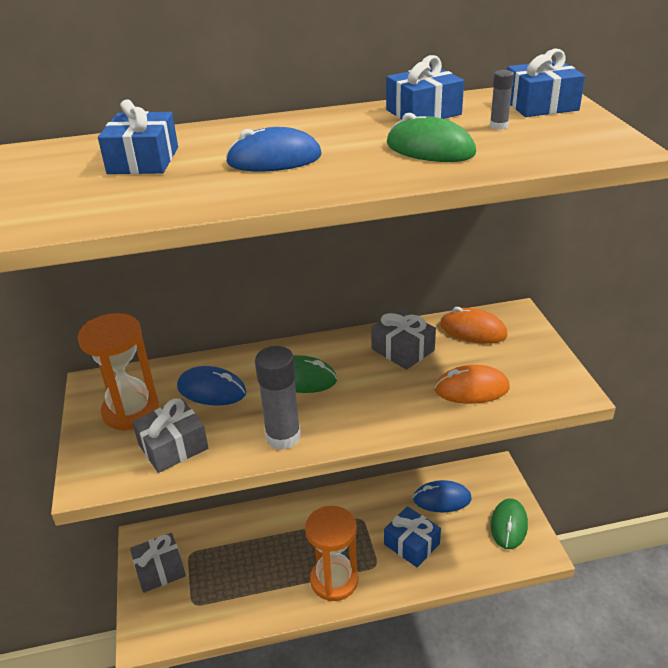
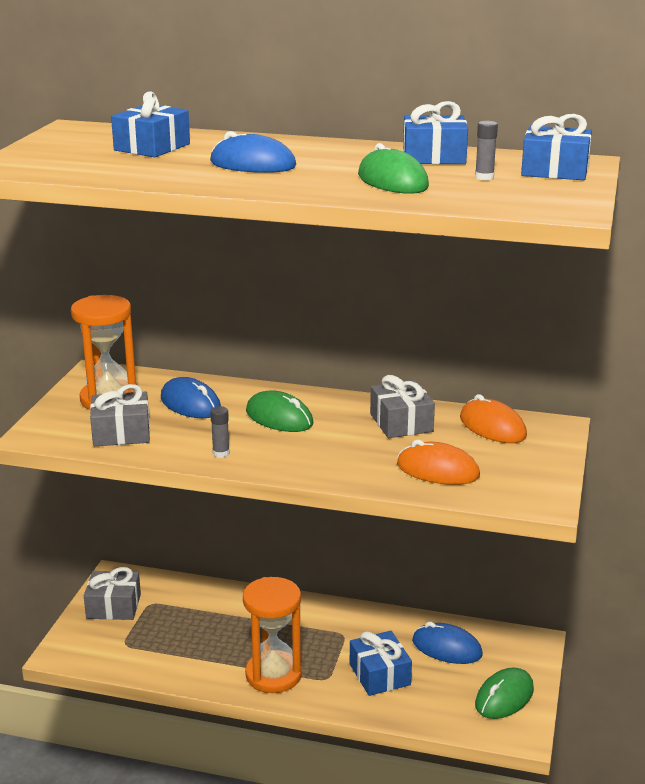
camera: 25 degrees right, 10 degrees down
grey glue stick [255,346,301,450] -> grey glue stick [210,406,230,458], size x0.46

